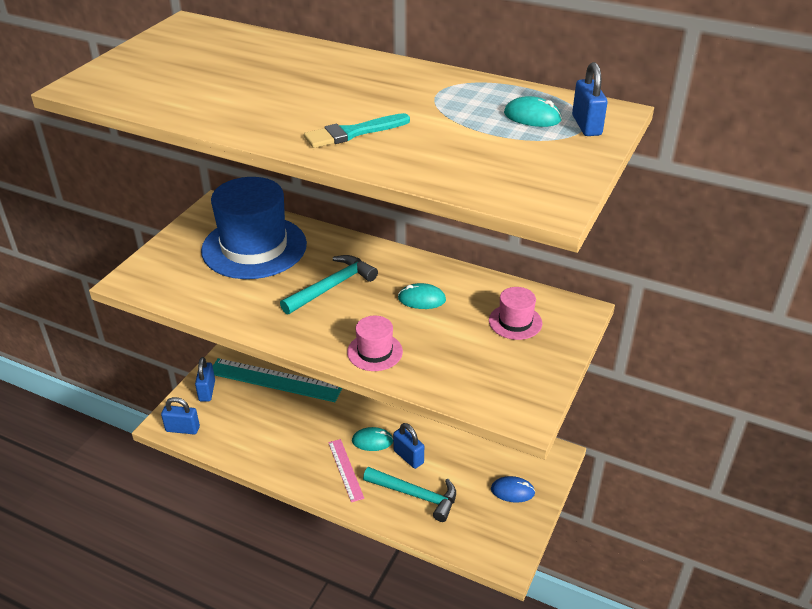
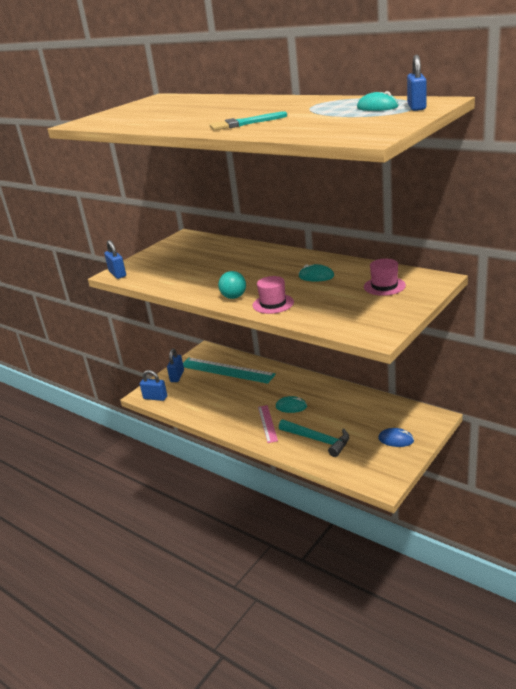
camera: 15 degrees right, 10 degrees down
blue hat [201,177,307,279] -> none
turquoise hammer [280,255,378,314] -> none
blue padlock [393,423,424,469] -> blue padlock moved to [104,240,126,279]
none -> turquoise ball [218,271,246,299]

